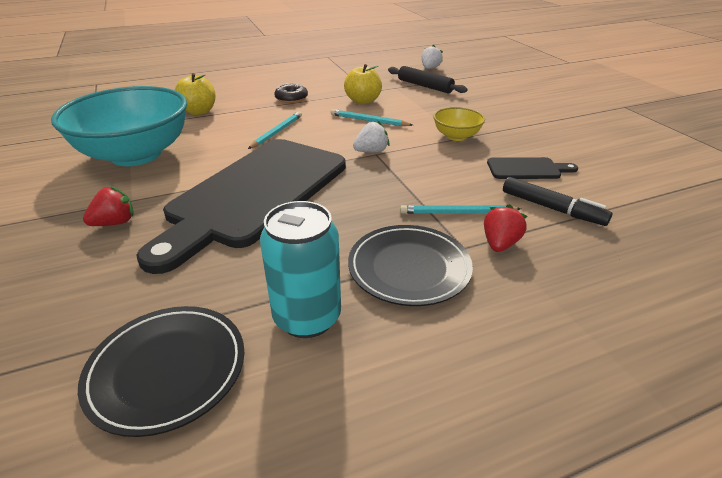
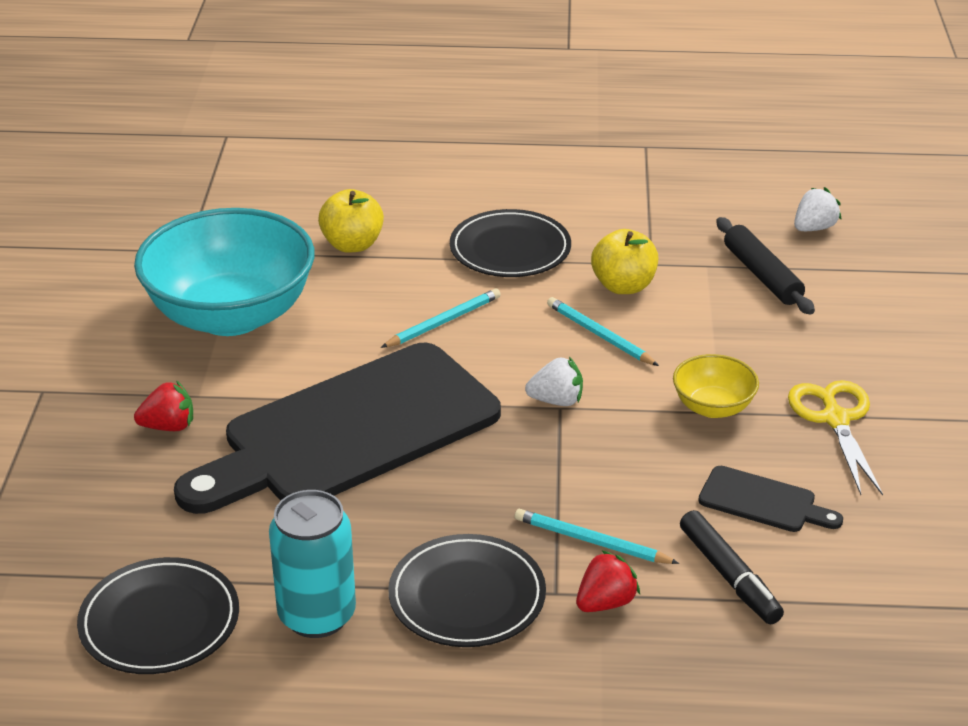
camera: 25 degrees right, 0 degrees up
black donut [274,83,308,103] -> black plate [450,209,571,277]
none -> yellow scissors [788,380,883,496]

